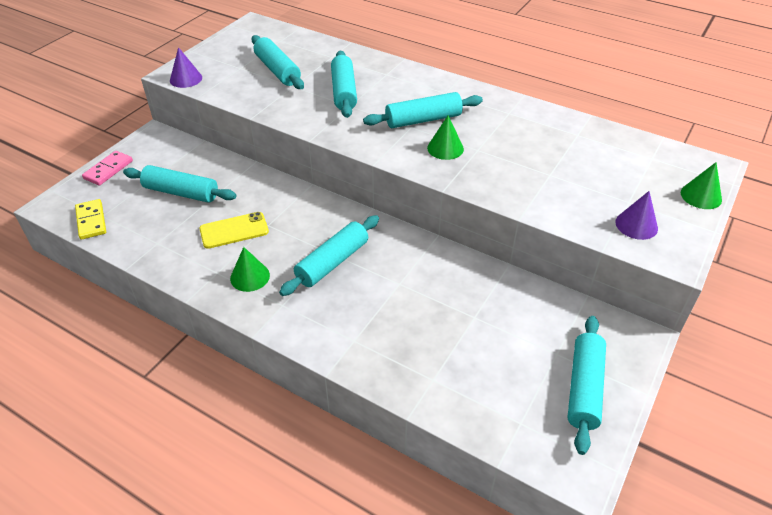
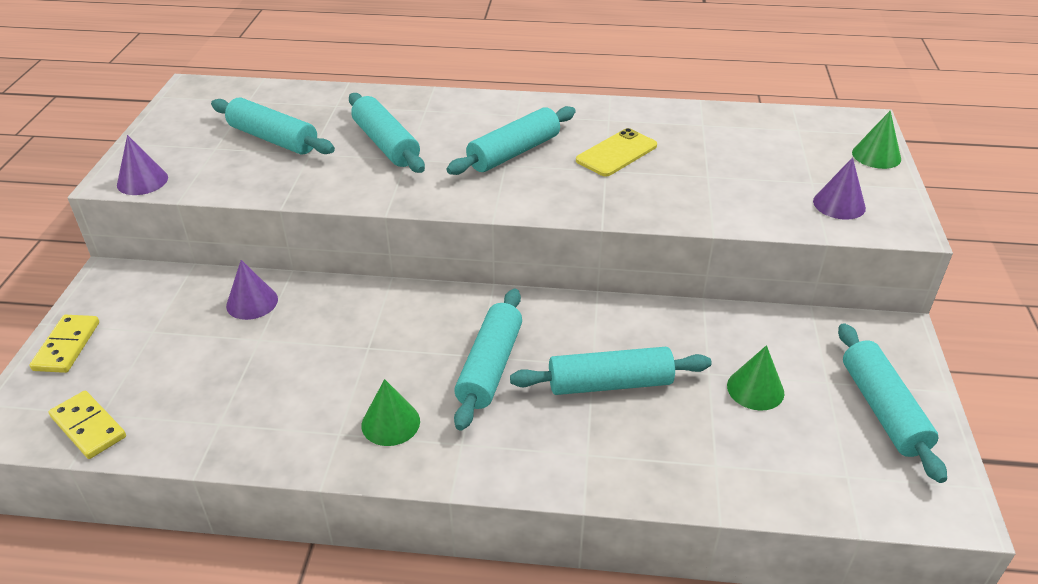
camera: 25 degrees left, 5 degrees down
pink domino [82,151,133,186] -> yellow domino [29,315,99,373]
turquoise rolling pin [123,165,237,203] -> turquoise rolling pin moved to [510,347,712,395]
yellow phone [199,212,269,249] -> yellow phone moved to [576,128,657,176]
green cone [427,115,464,160] -> green cone moved to [727,345,784,411]
none -> purple cone [226,260,278,320]

